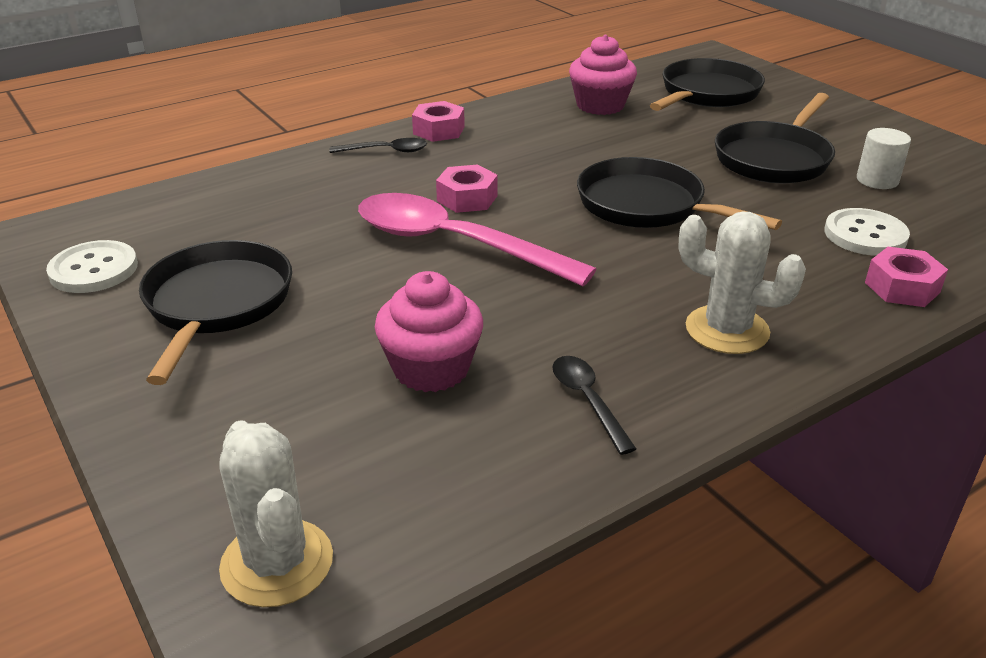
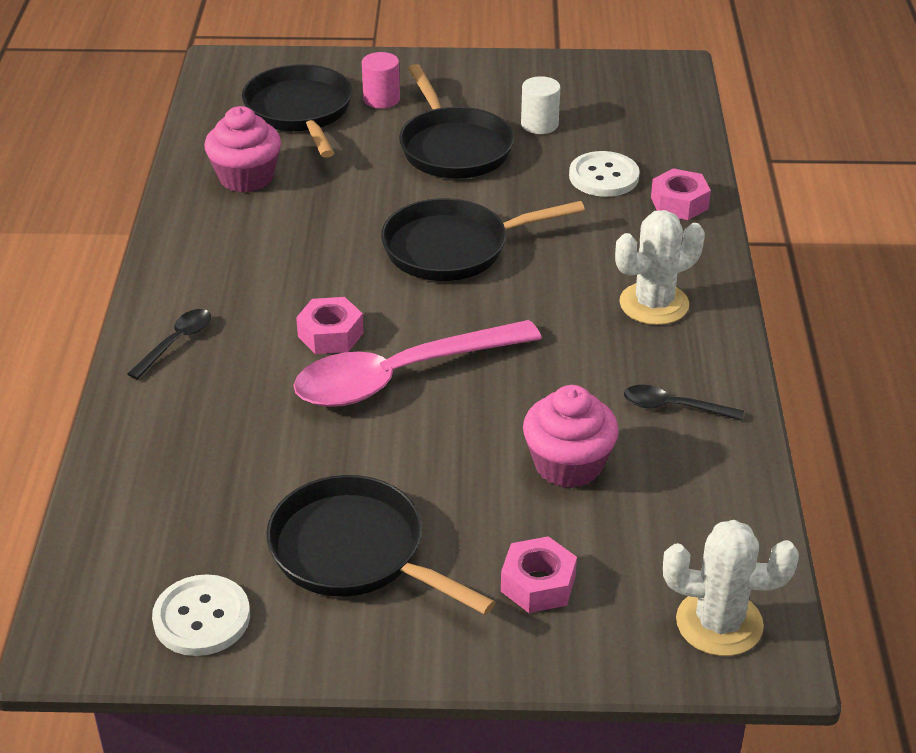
camera: 55 degrees left, 5 degrees up
pink nut [412,101,465,142] -> pink nut moved to [501,536,577,613]
none -> pink cylinder [362,52,400,109]

